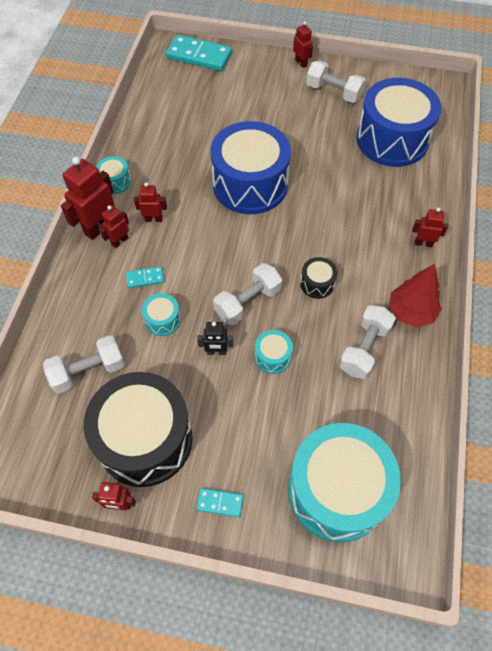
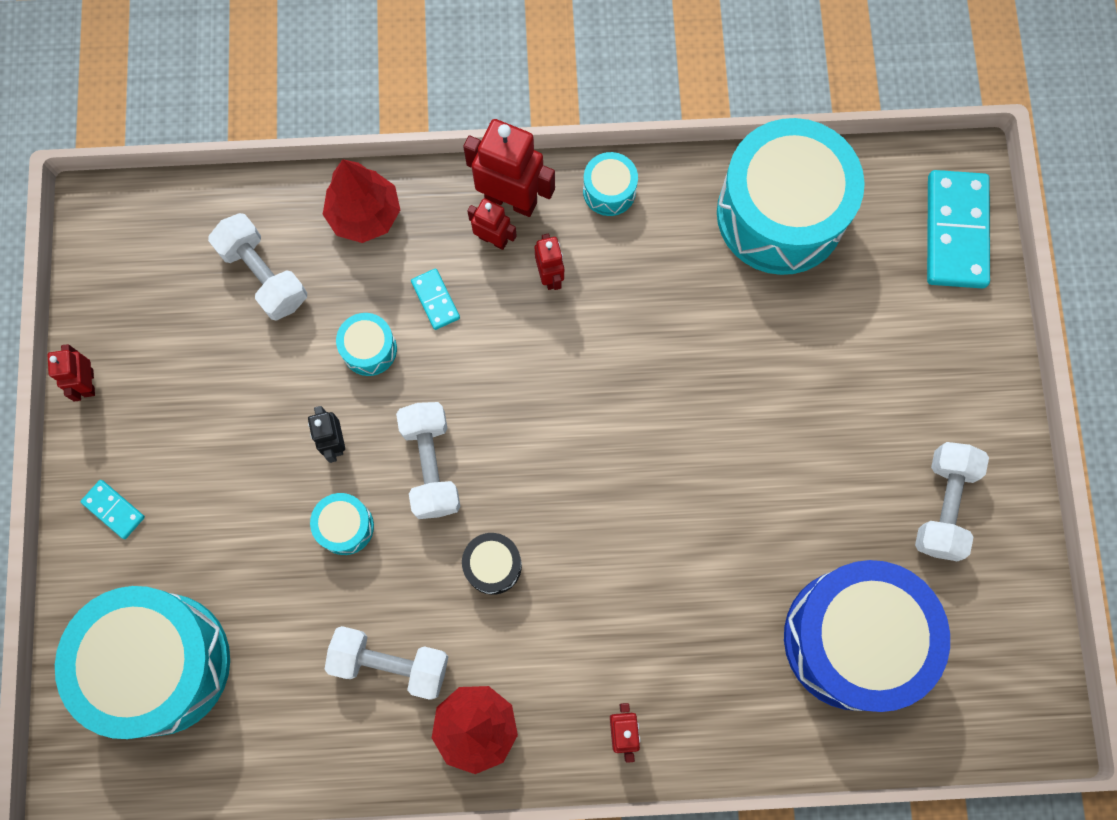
camera: 75 degrees right, 15 degrees up
black drum [84,372,193,487] -> none
turquoise domino [196,488,244,517] -> turquoise domino turned 45 degrees counterclockwise [80,480,145,539]
blue drum [210,121,291,214] -> none
white dumbbell [213,263,282,325] -> white dumbbell turned 45 degrees clockwise [396,402,460,519]
red robot [293,21,313,68] -> none
none -> red tree [323,159,400,243]
none -> turquoise drum [717,118,865,275]

